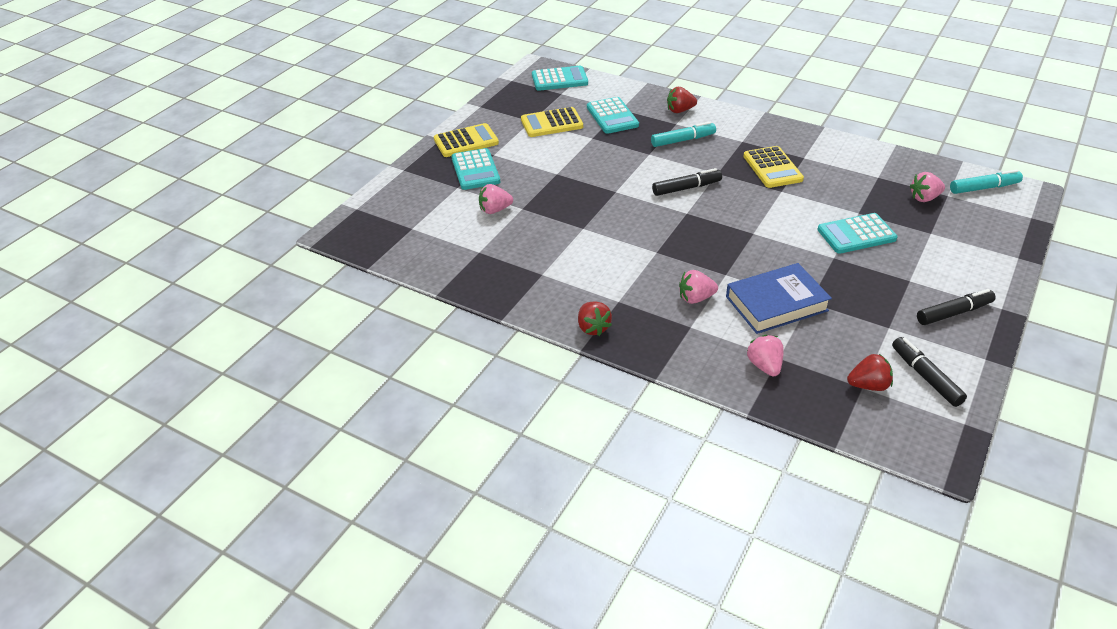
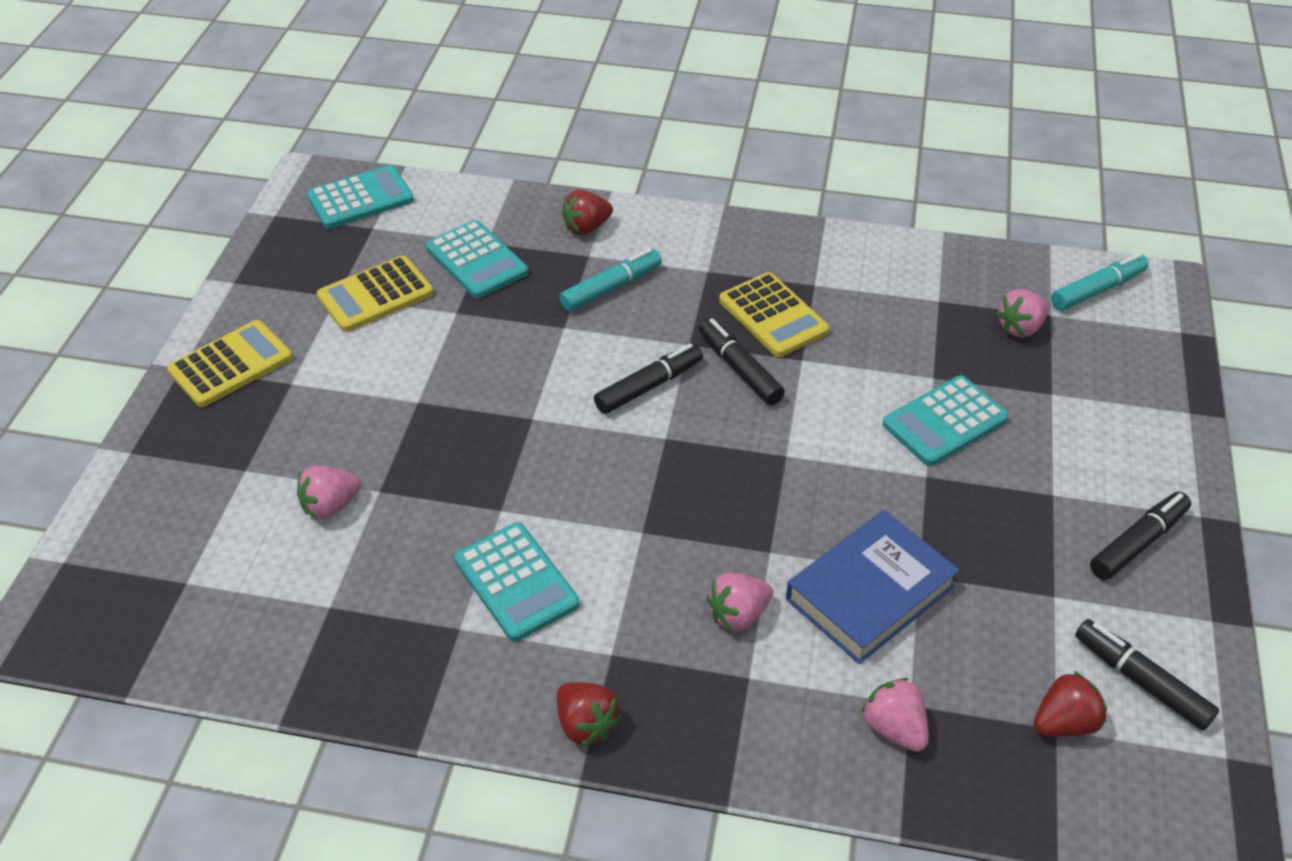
camera: 20 degrees left, 5 degrees up
turquoise calculator [451,148,500,190] -> turquoise calculator moved to [454,523,580,642]
none -> black marker [699,318,785,405]

